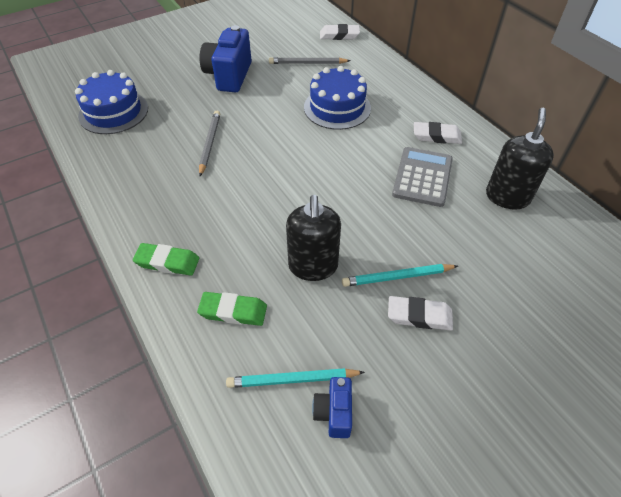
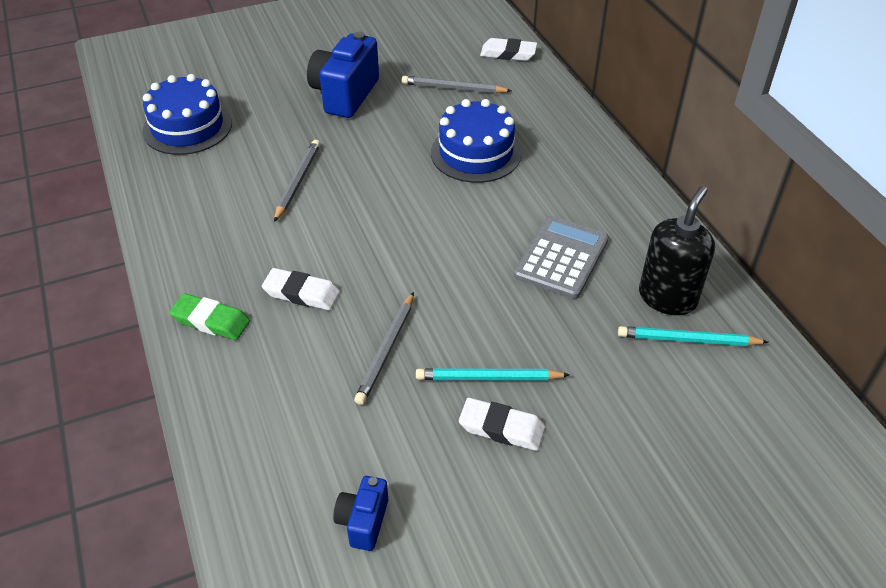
camera: 10 degrees right, 5 degrees down
green eraser [197,292,267,326] -> none
turquoise pencil [226,368,365,388] -> turquoise pencil moved to [618,326,768,346]
black soap dispenser [286,195,341,281] -> grey pencil [354,292,414,405]
white eraser [414,122,462,144] -> white eraser moved to [262,268,340,310]

